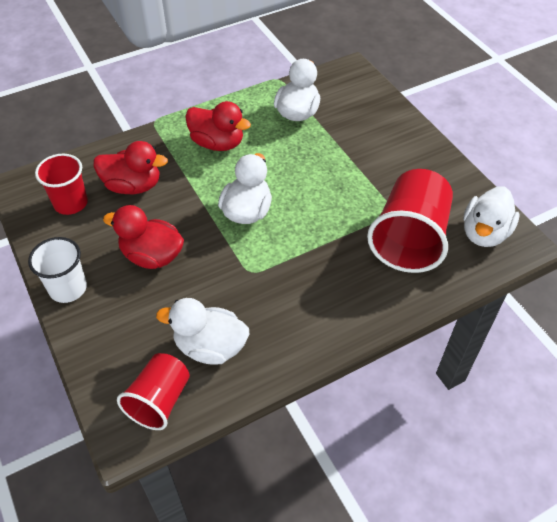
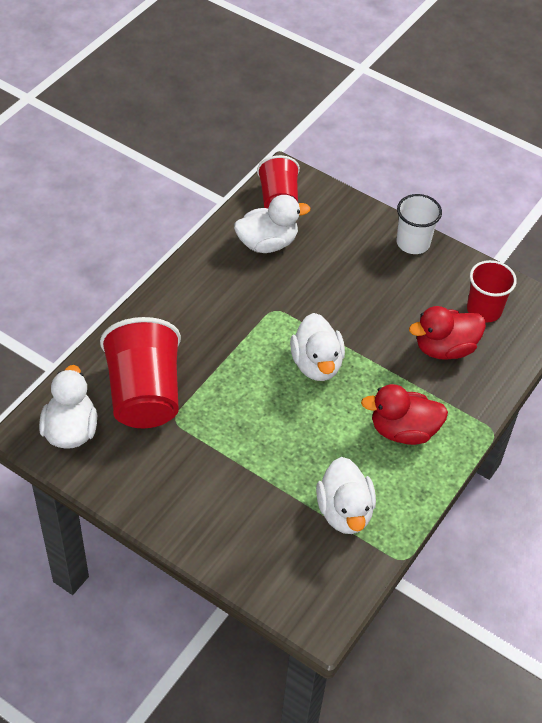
camera: 150 degrees right, 0 degrees up
red duck [103,205,184,269] -> none

